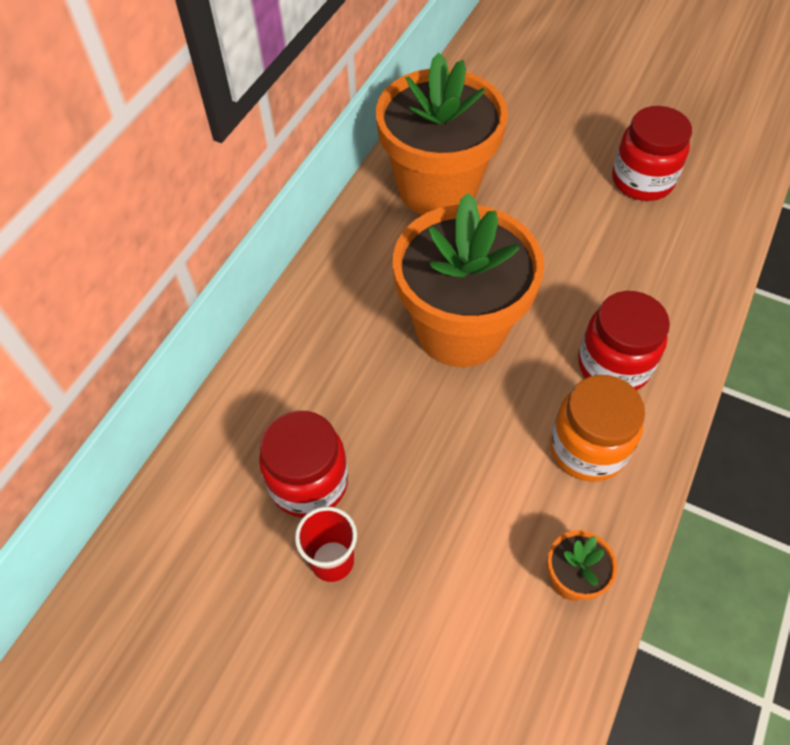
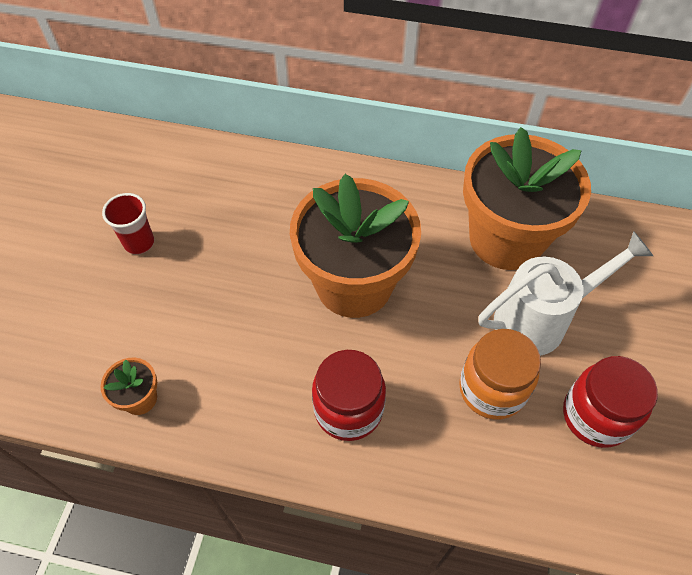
camera: 75 degrees right, 0 degrees up
red jar [259,411,348,518] -> none
orange jar [550,375,645,481] -> orange jar moved to [459,329,541,420]
none -> white watering can [479,231,653,356]

